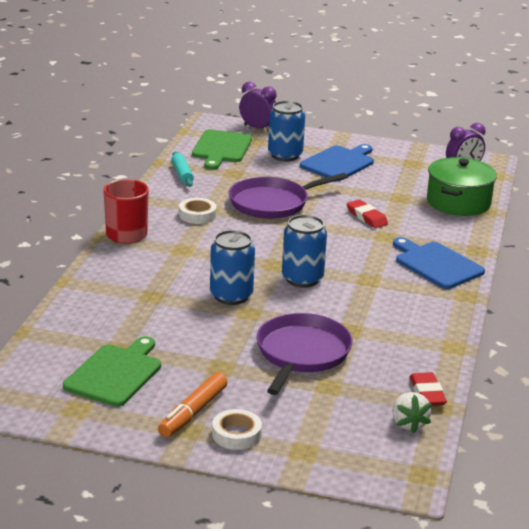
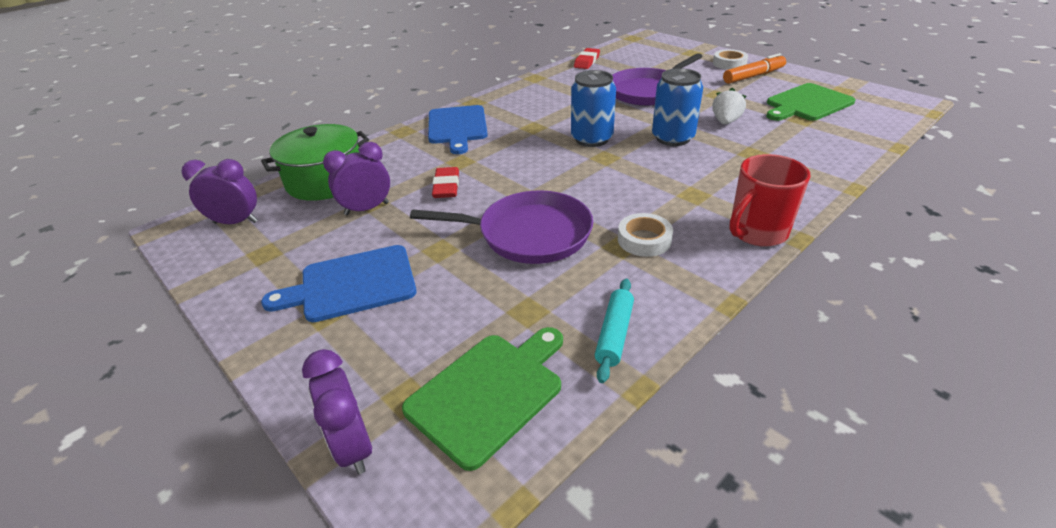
camera: 145 degrees left, 10 degrees up
blue can [268,101,305,161] -> none
white strawberry [392,392,432,433] -> white strawberry moved to [712,88,747,125]
none -> purple clock [323,142,390,215]

